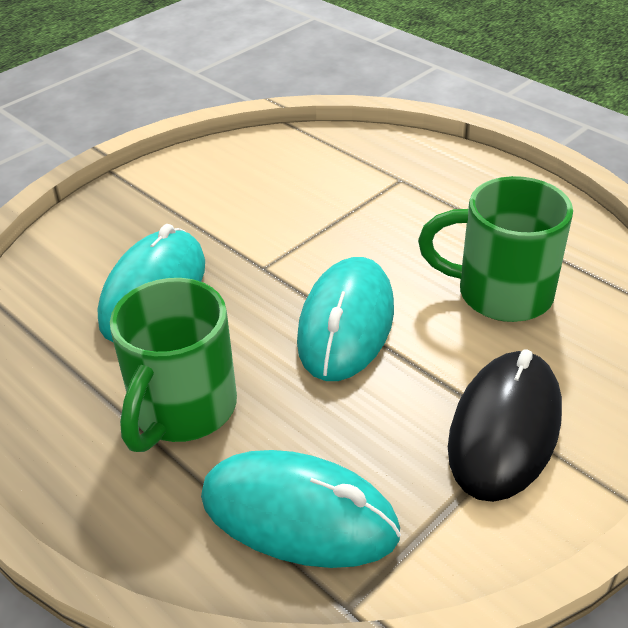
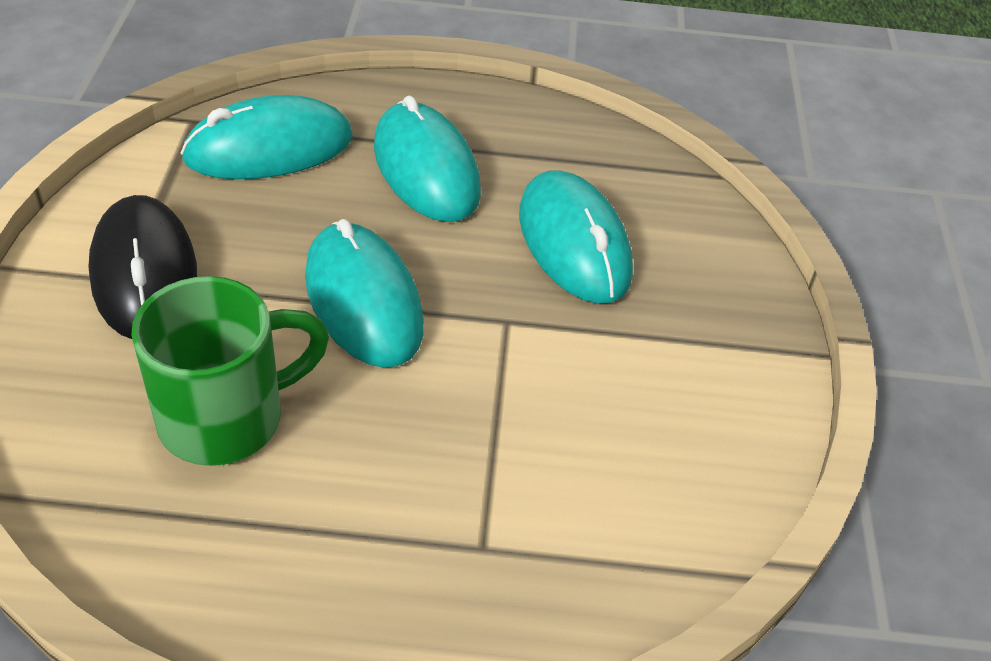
camera: 135 degrees right, 5 degrees up
green mug [110,278,237,452] -> turquoise mouse [374,95,481,222]

